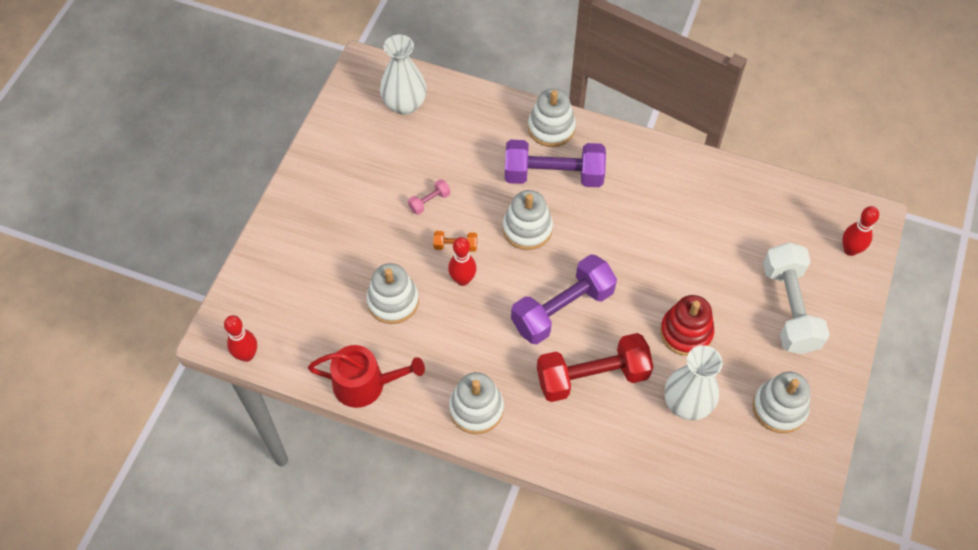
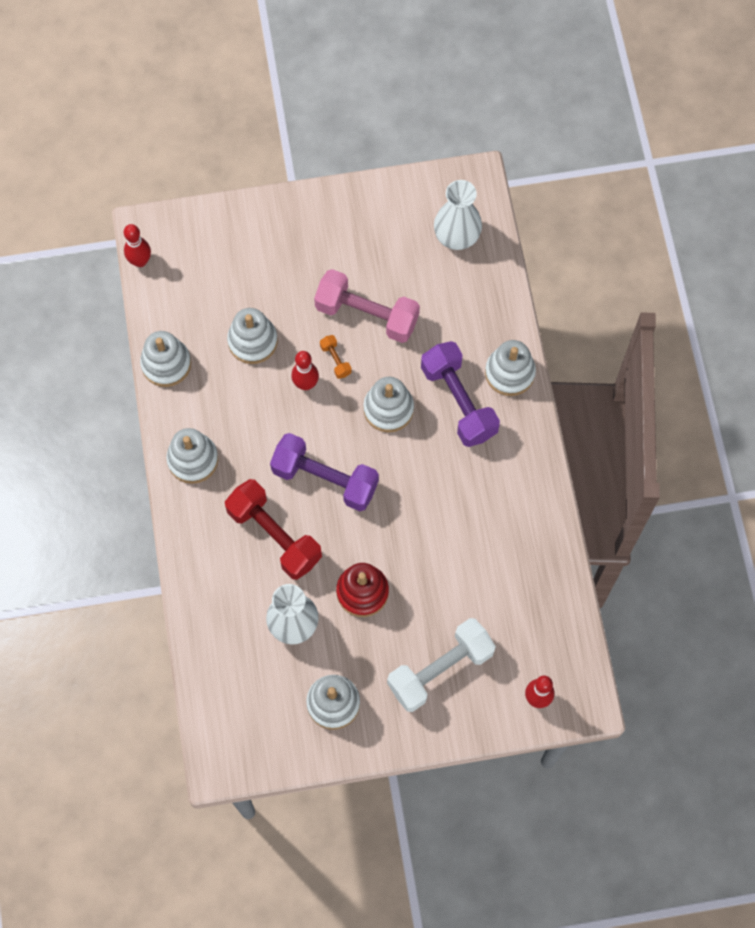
camera: 60 degrees right, 10 degrees up
red watering can [308,345,425,408] -> white stacking toy [140,331,191,387]
pink dumbbell [408,179,450,215] -> pink dumbbell [314,269,420,343], size x2.37

